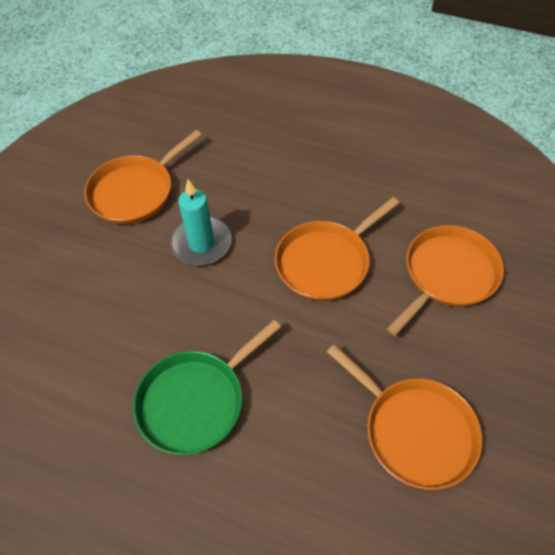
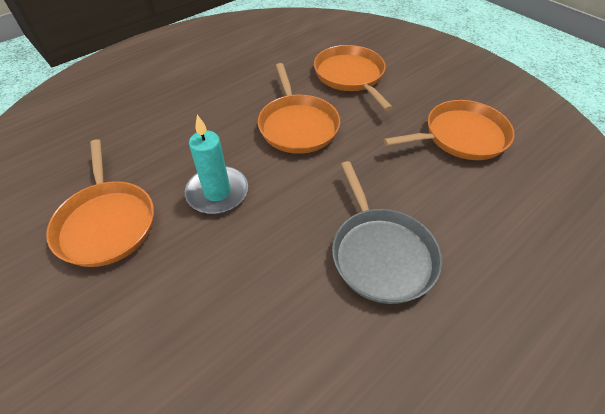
camera: 65 degrees left, 5 degrees down
green pan [133,320,281,455] -> grey pan [332,161,442,304]

